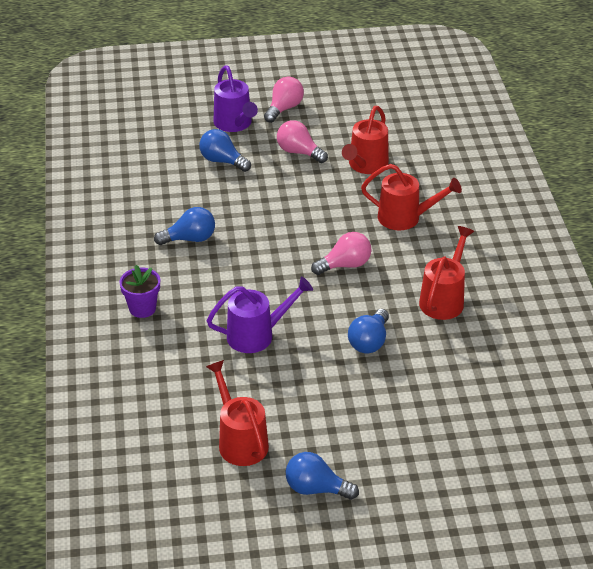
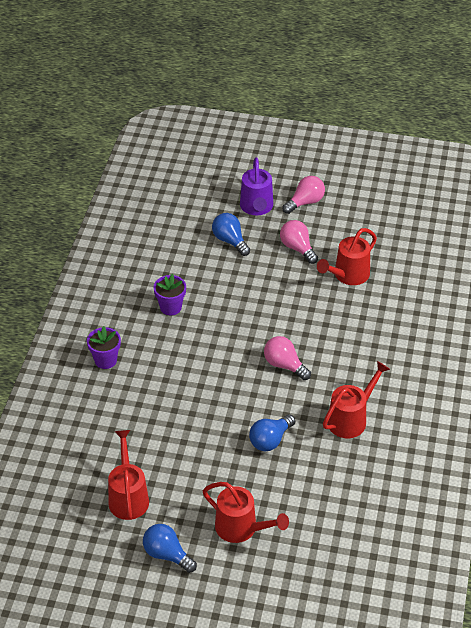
camera: 20 degrees right, 5 degrees up
blue light bulb [154,207,215,245] -> purple flower pot [154,274,186,315]
purple watering can [207,277,313,353] -> none
pink light bulb [311,232,372,275] -> pink light bulb turned 135 degrees counterclockwise [264,336,311,380]
red watering can [361,164,462,230] -> red watering can moved to [203,482,289,543]

